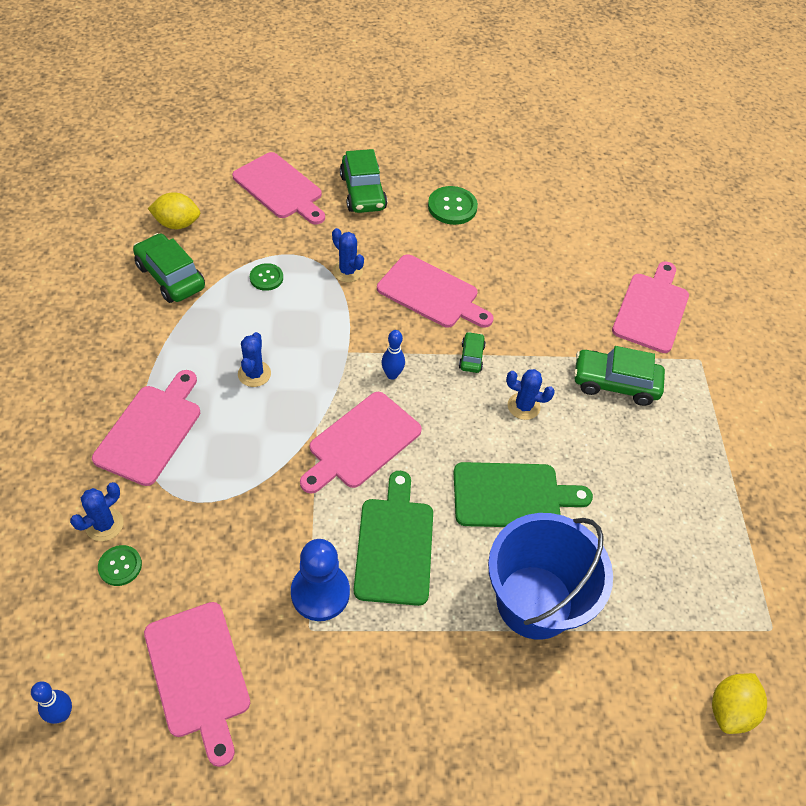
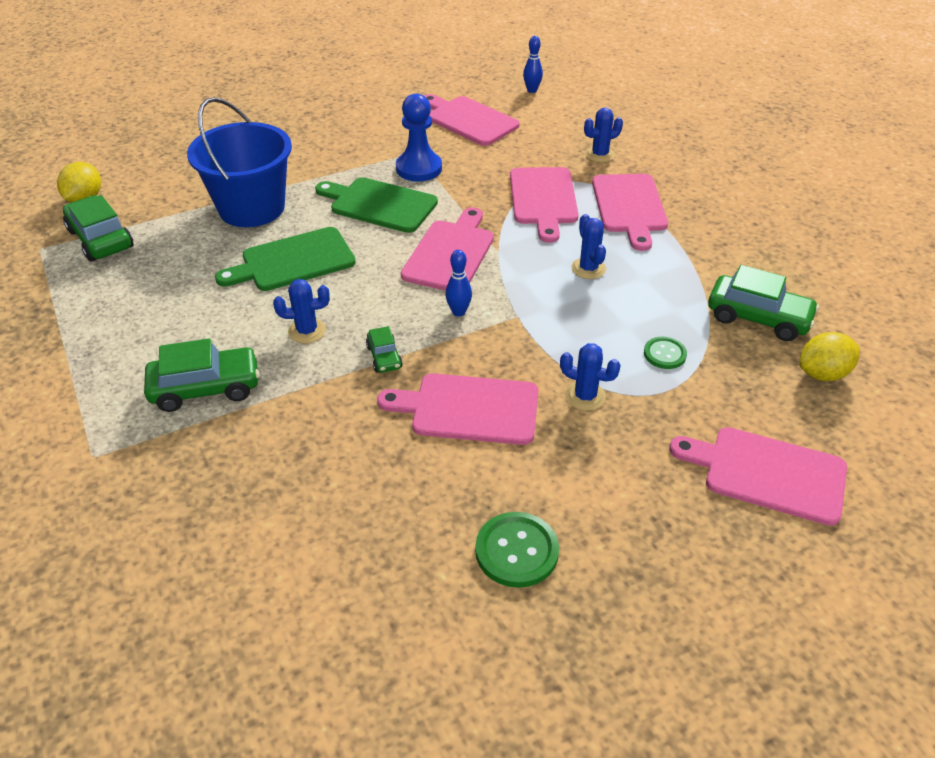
camera: 160 degrees right, 10 degrees down
blue cactus [70,482,124,541] -> blue cactus turned 45 degrees clockwise [584,108,623,163]
green button [98,545,142,586] -> none
green car [340,149,387,213] -> green car moved to [63,195,133,261]
green cutting board [354,471,433,606] -> green cutting board turned 135 degrees clockwise [315,177,438,233]
pink cutting board [612,261,689,353] -> pink cutting board moved to [510,167,579,243]

